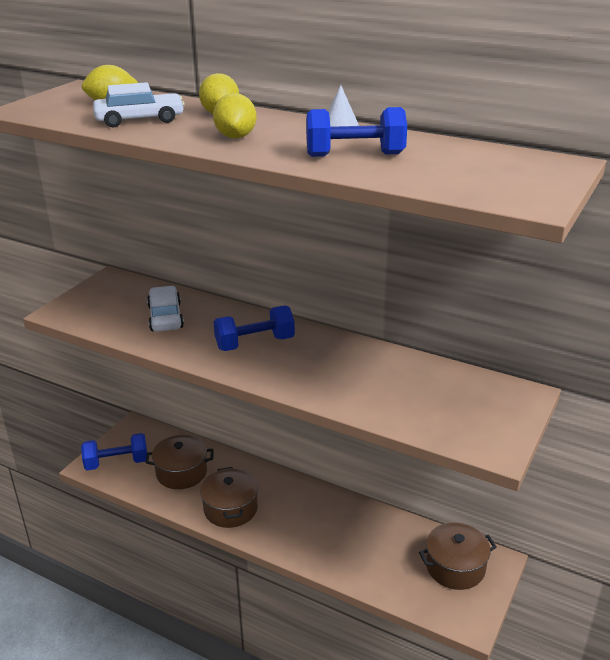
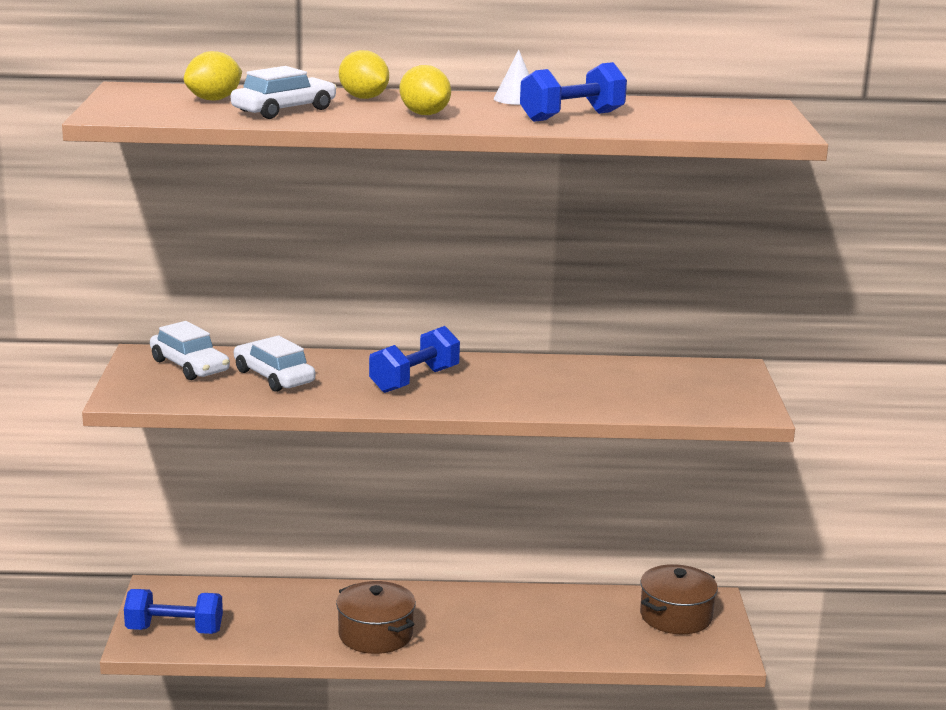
camera: 30 degrees left, 10 degrees down
blue dumbbell [81,433,147,471] -> blue dumbbell turned 45 degrees clockwise [124,589,223,634]
brown pot [145,435,214,489] -> none
none -> white car [150,321,230,380]

